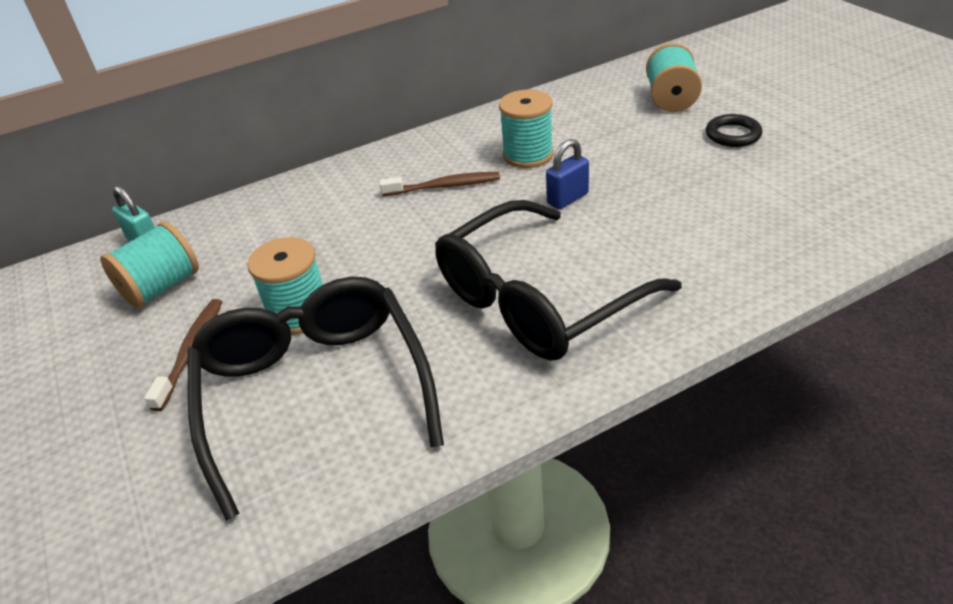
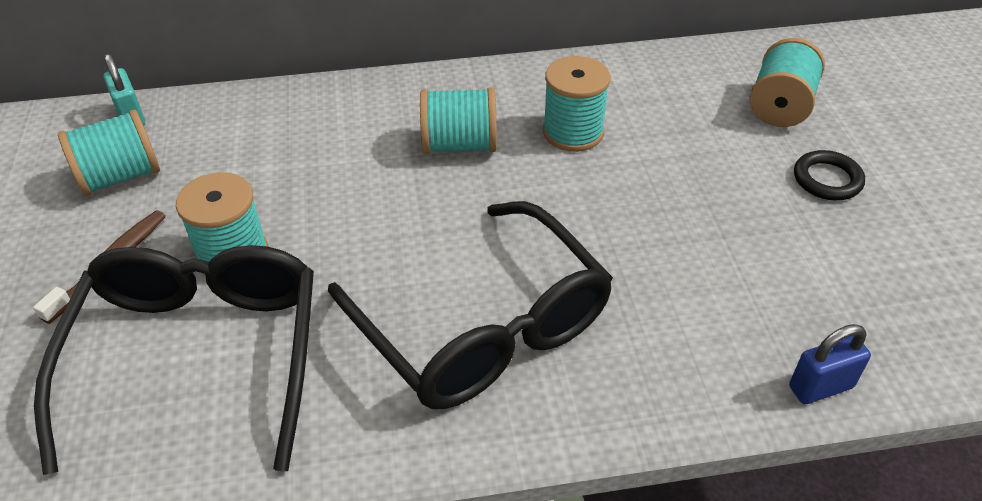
camera: 15 degrees right, 5 degrees up
brown toothbrush [379,172,500,196] -> turquoise spool [420,87,497,154]
black glasses [435,200,682,361] -> black glasses turned 105 degrees counterclockwise [328,201,613,409]
blue padlock [546,139,589,209] -> blue padlock moved to [789,324,871,404]

